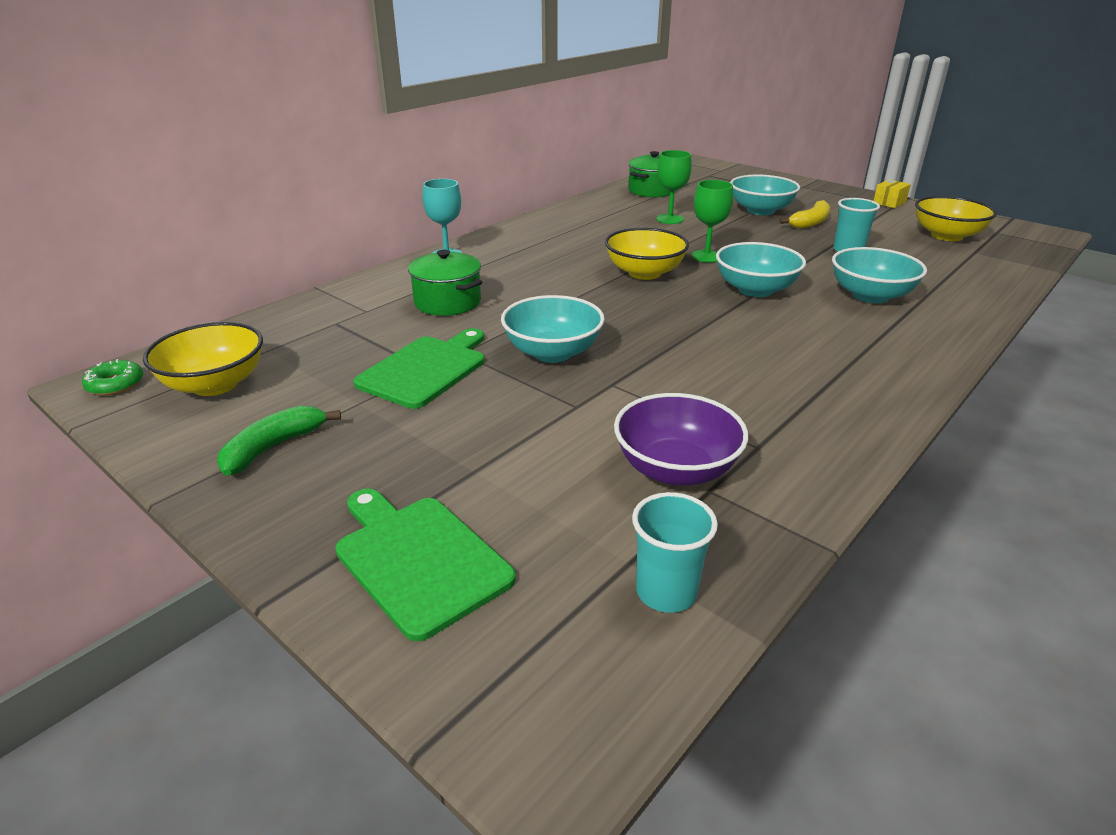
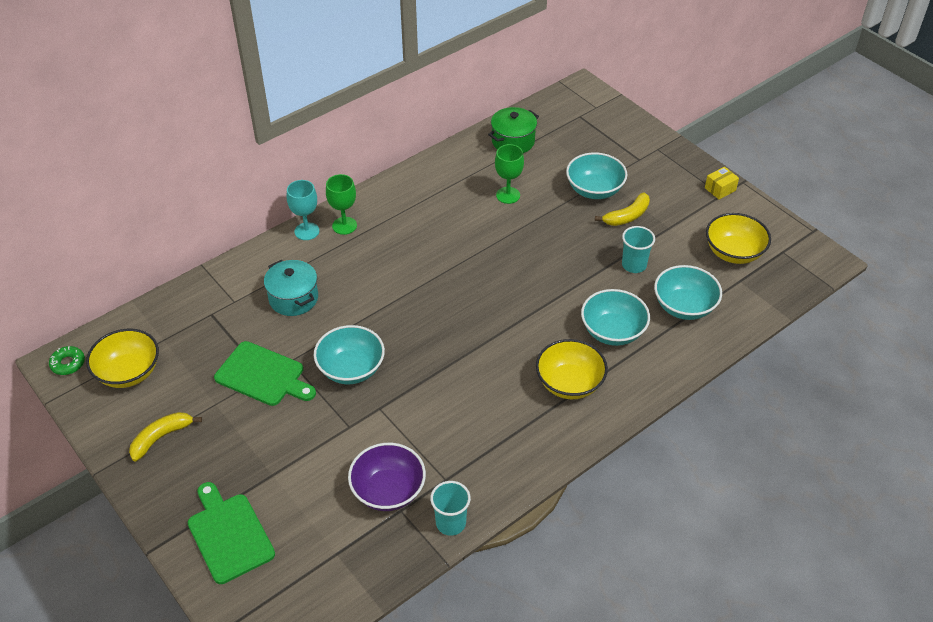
camera: 10 degrees right, 15 degrees up
green banana [217,405,341,476] -> yellow banana [129,412,202,462]
green cutting board [353,328,485,409] -> green cutting board turned 75 degrees clockwise [214,341,316,406]
green pot [408,250,482,316] -> turquoise pot [264,260,318,316]
yellow bowl [605,228,689,280] -> yellow bowl moved to [536,339,608,399]
turquoise cup [632,492,718,613] -> turquoise cup moved to [430,481,471,536]
green goblet [691,180,733,263] -> green goblet moved to [326,174,357,235]
turquoise bowl [716,242,806,297] -> turquoise bowl moved to [654,265,722,320]

